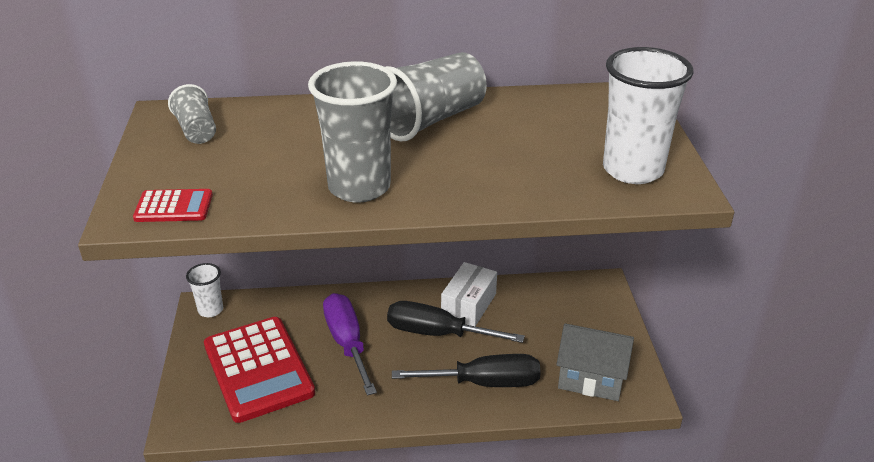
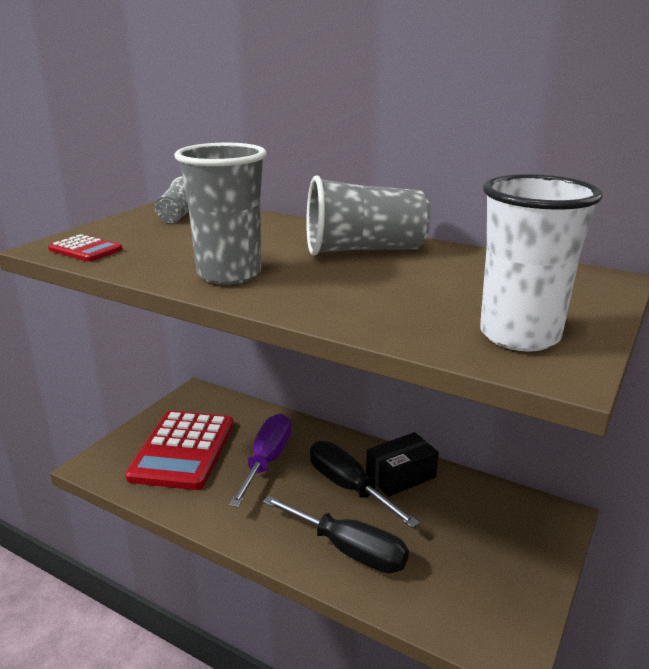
camera: 35 degrees right, 10 degrees down
white cup [186,263,223,317] -> none
white box [441,262,497,326] -> black box [366,432,439,497]
grey house [556,323,634,401] -> none

